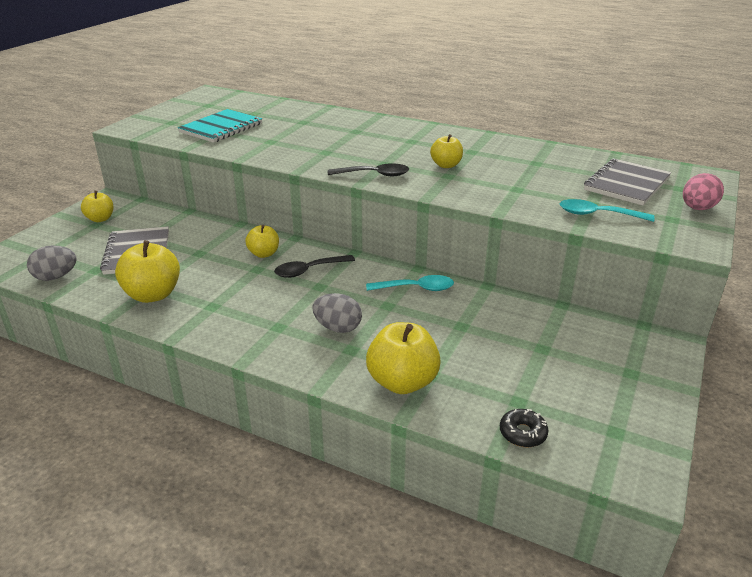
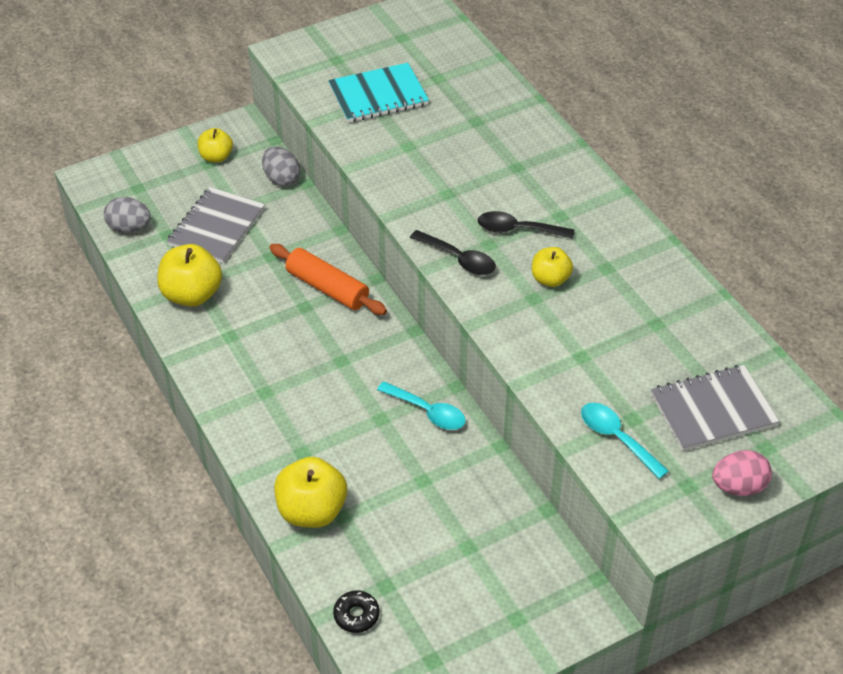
camera: 35 degrees right, 15 degrees up
yellow apple [245,225,279,258] -> orange rolling pin [269,244,387,315]
black spoon [274,255,355,278] -> black spoon moved to [478,211,574,239]
grey egg [312,293,362,333] -> grey egg moved to [262,147,300,187]

